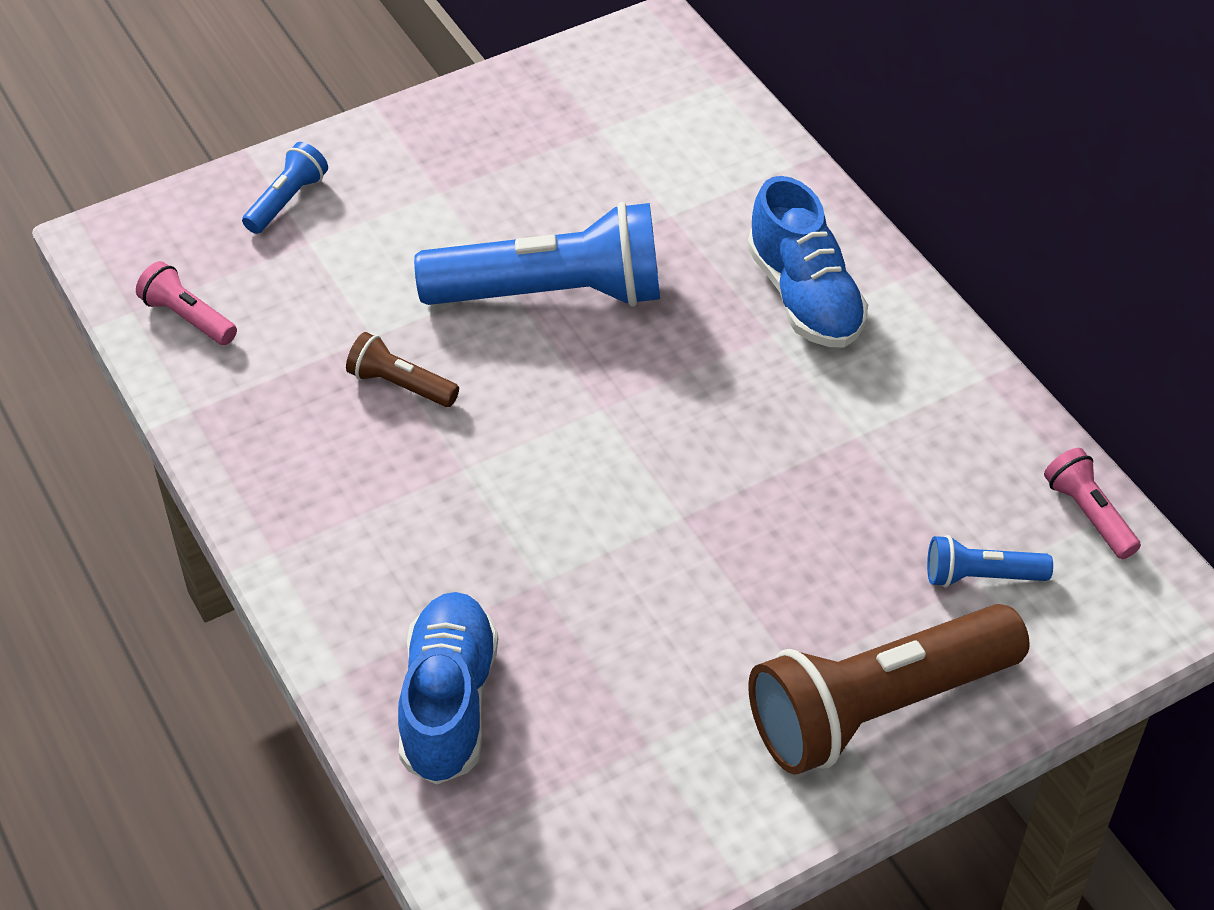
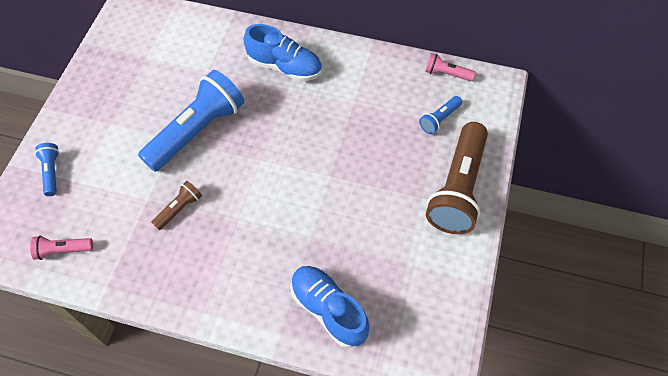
camera: 45 degrees left, 10 degrees up
brown flashlight [346,332,459,407] -> brown flashlight turned 150 degrees clockwise [151,181,202,230]

